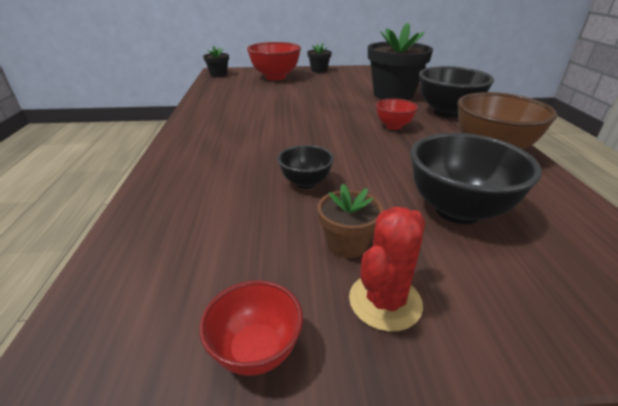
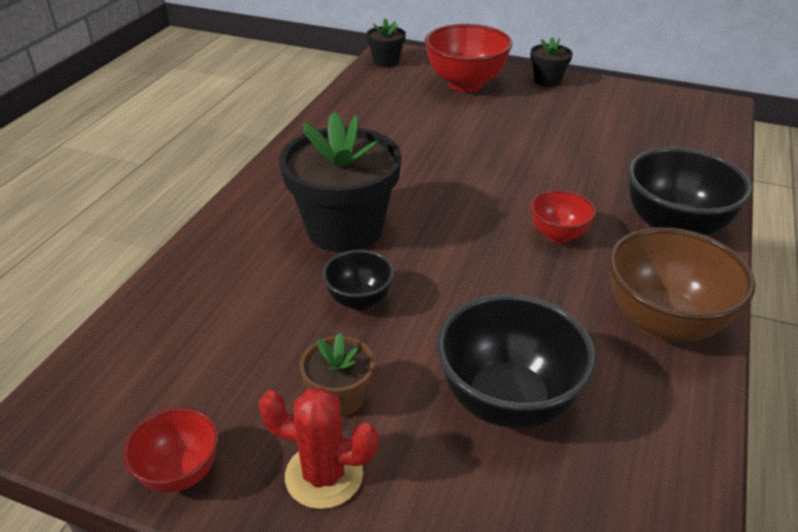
camera: 25 degrees right, 5 degrees up
red cactus [349,207,425,332] -> red cactus turned 45 degrees clockwise [258,387,378,509]
black flower pot [368,23,433,100] -> black flower pot moved to [279,112,402,252]

